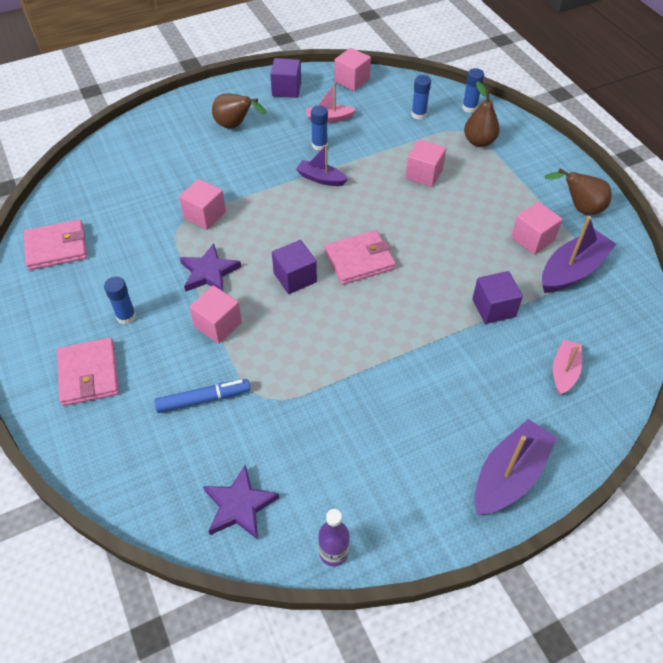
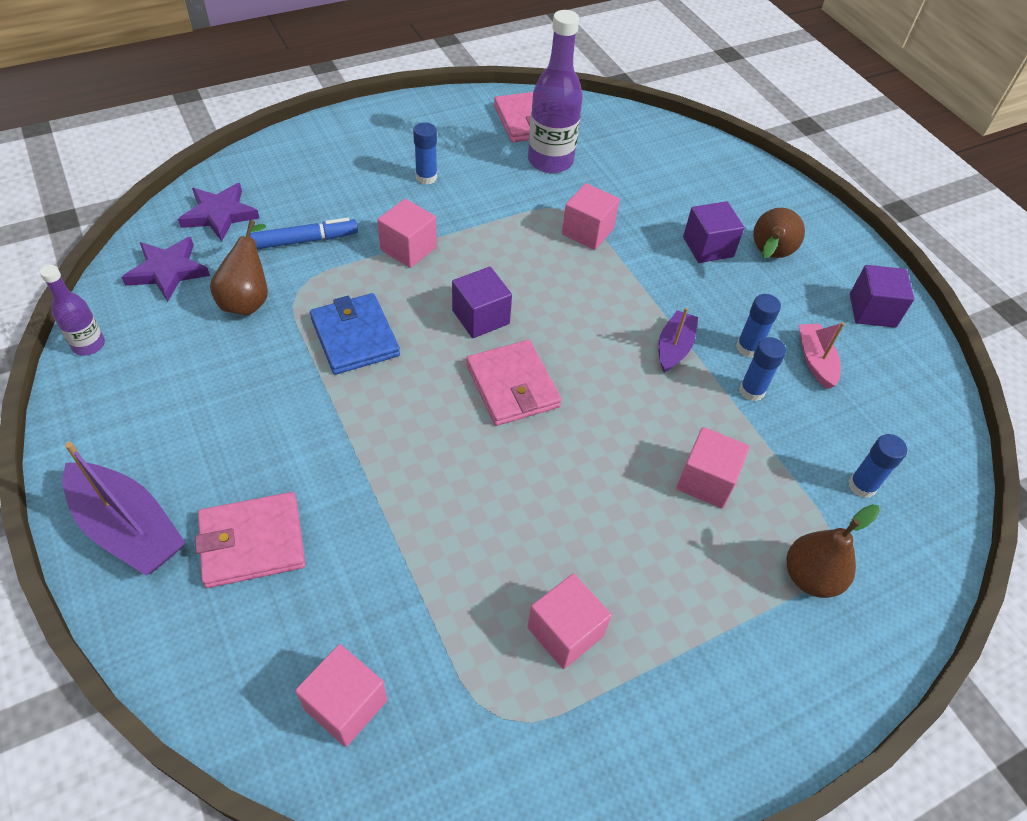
camera: 85 degrees right, 0 degrees up
pink wallet [57,338,119,406] -> pink wallet moved to [195,492,305,588]
blue marker [154,379,250,413] -> blue marker turned 90 degrees counterclockwise [250,218,358,249]
purple star [180,243,241,292] -> purple star moved to [178,183,260,241]
pink cube [334,48,371,91] -> pink cube moved to [295,644,387,747]
blue glue stick [462,68,484,113] -> blue glue stick moved to [739,337,786,401]
purple cube [472,271,523,324] -> purple cube moved to [683,201,744,263]
purple boat [542,216,616,293] -> none
brown pear [545,169,612,215] -> brown pear moved to [210,220,268,315]
pink boat [553,340,582,395] -> none
none -> blue wallet [310,293,400,375]
none -> purple bottle [528,10,583,173]

